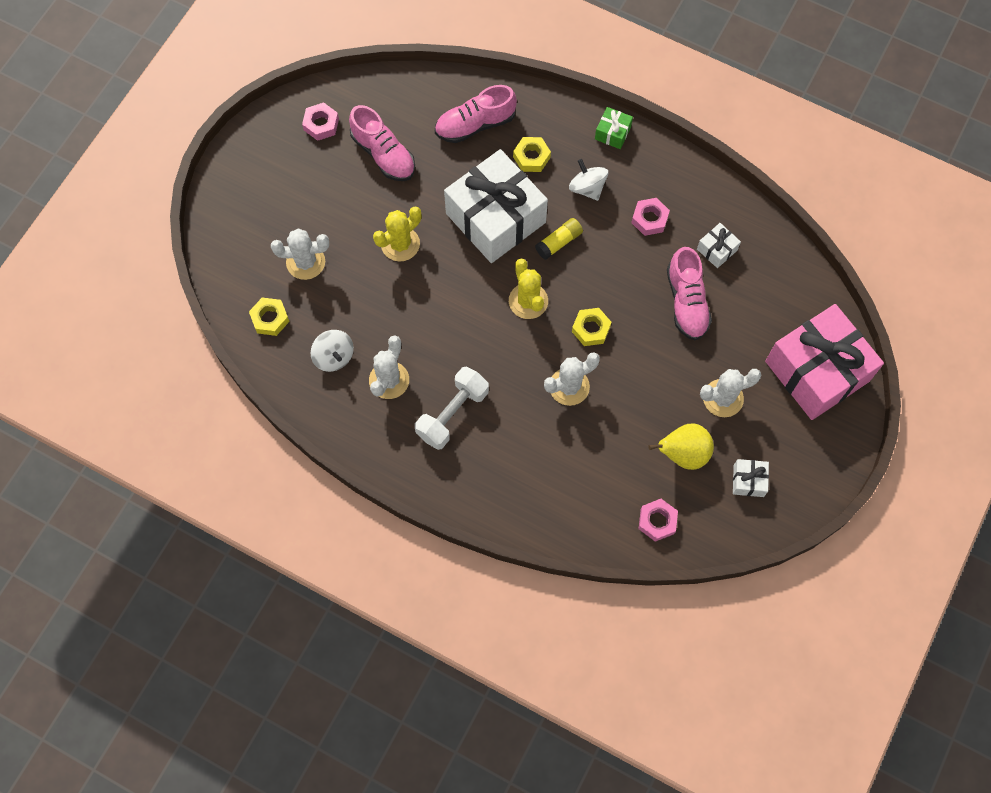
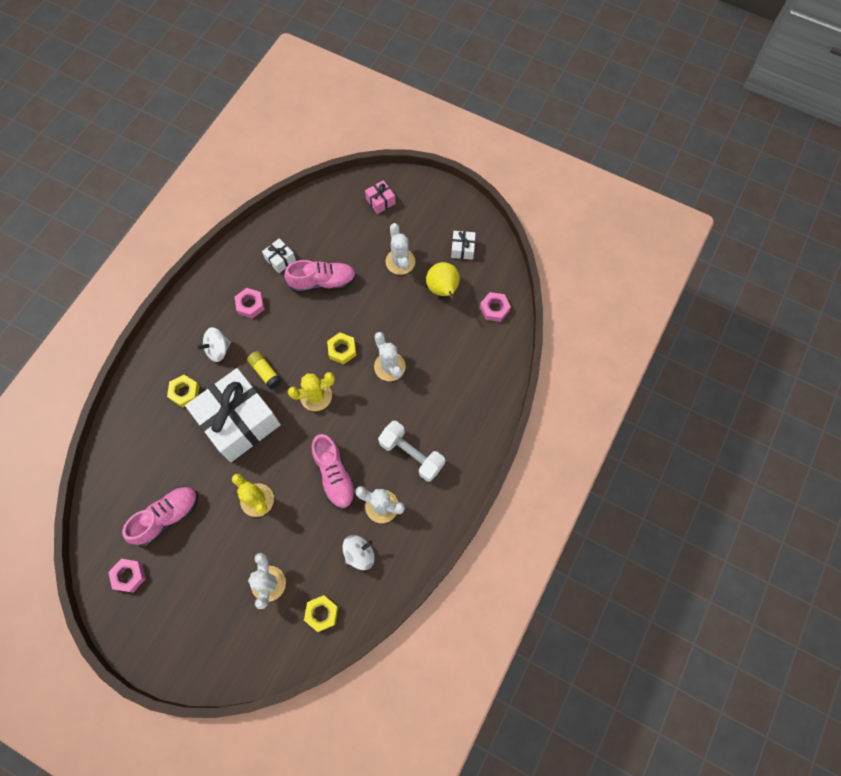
camera: 90 degrees left, 0 degrees up
pink shoe [435,85,517,143] -> pink shoe moved to [312,434,356,509]
green gift [595,107,633,149] -> none
pink gift [765,304,884,420] -> pink gift [365,180,395,214], size x0.40

